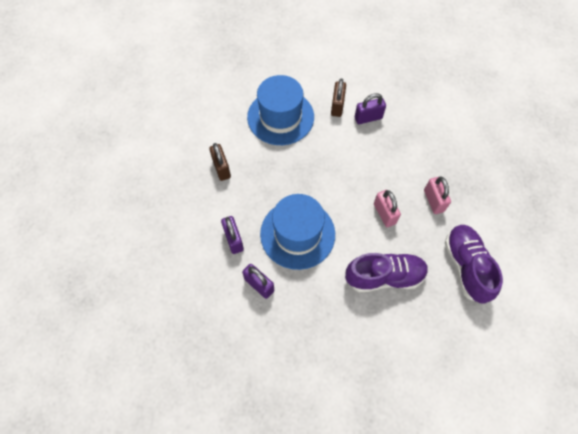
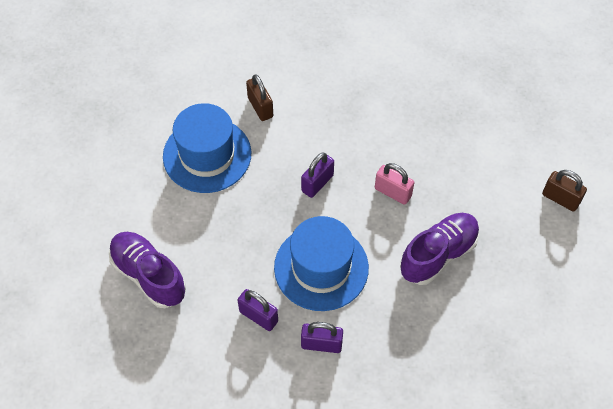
camera: 35 degrees left, 5 degrees down
brown padlock [209,143,231,181] -> brown padlock moved to [542,170,587,212]
purple padlock [355,93,386,124] -> purple padlock moved to [301,153,334,198]
pink padlock [424,177,451,214] -> none
purple shoe [445,225,503,304] -> purple shoe moved to [109,232,186,308]

